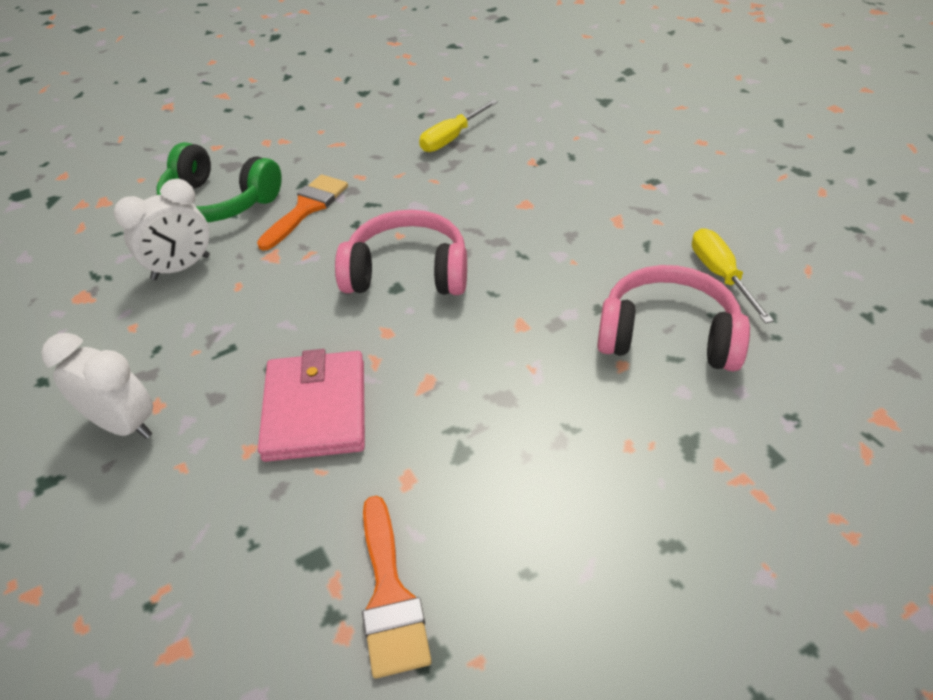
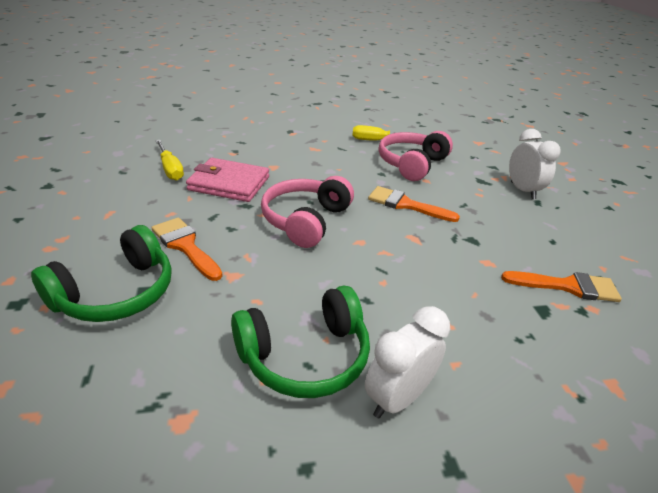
camera: 75 degrees left, 10 degrees down
white clock [114,179,210,280] -> white clock moved to [509,129,561,199]
pink wallet [258,349,365,462] -> pink wallet moved to [186,158,269,202]
none -> green headphones [231,286,370,398]
none -> orange brush [368,186,460,222]

